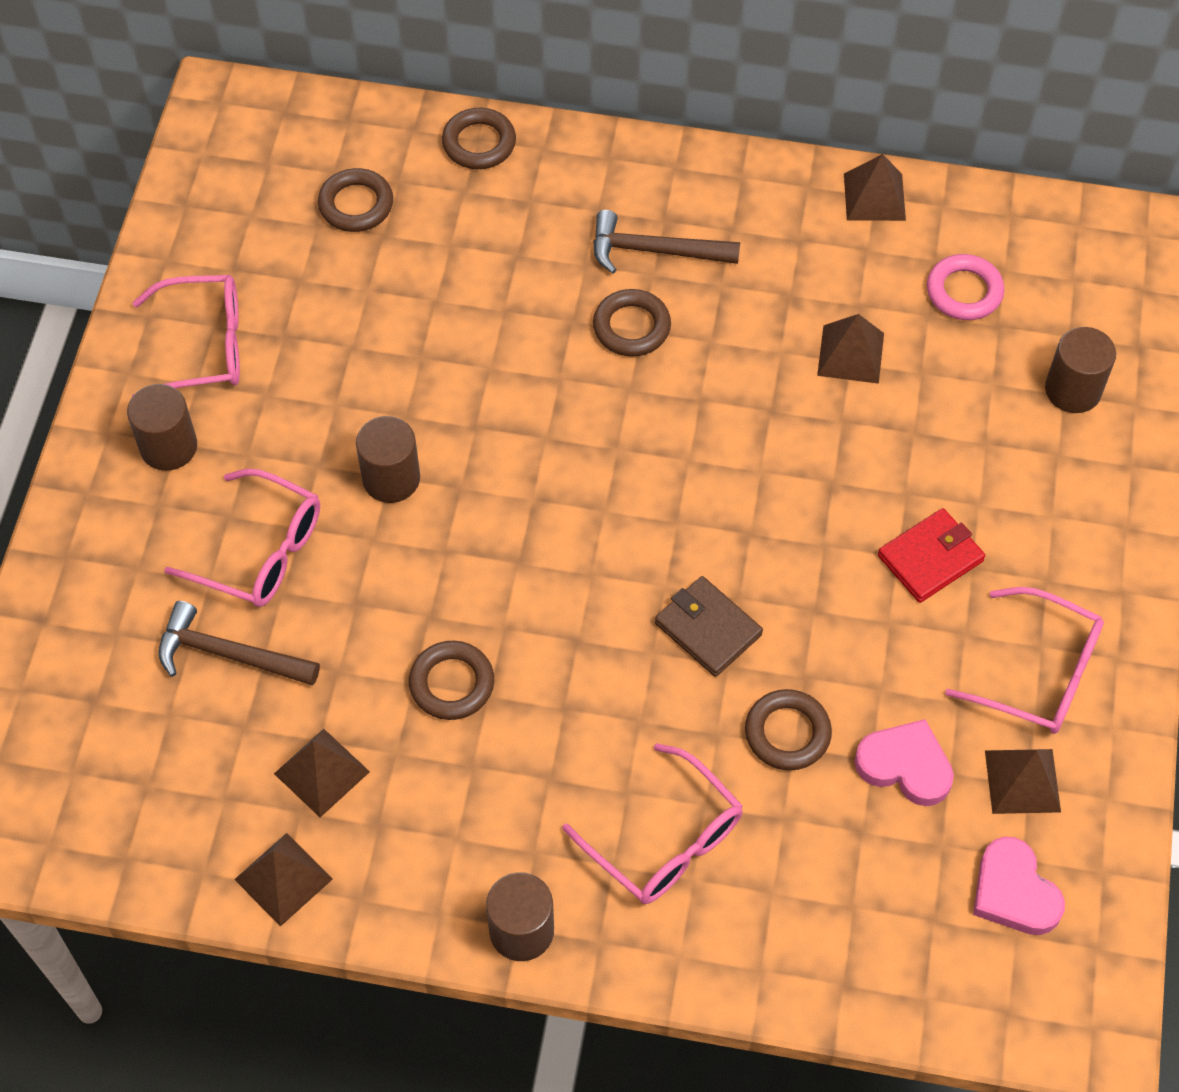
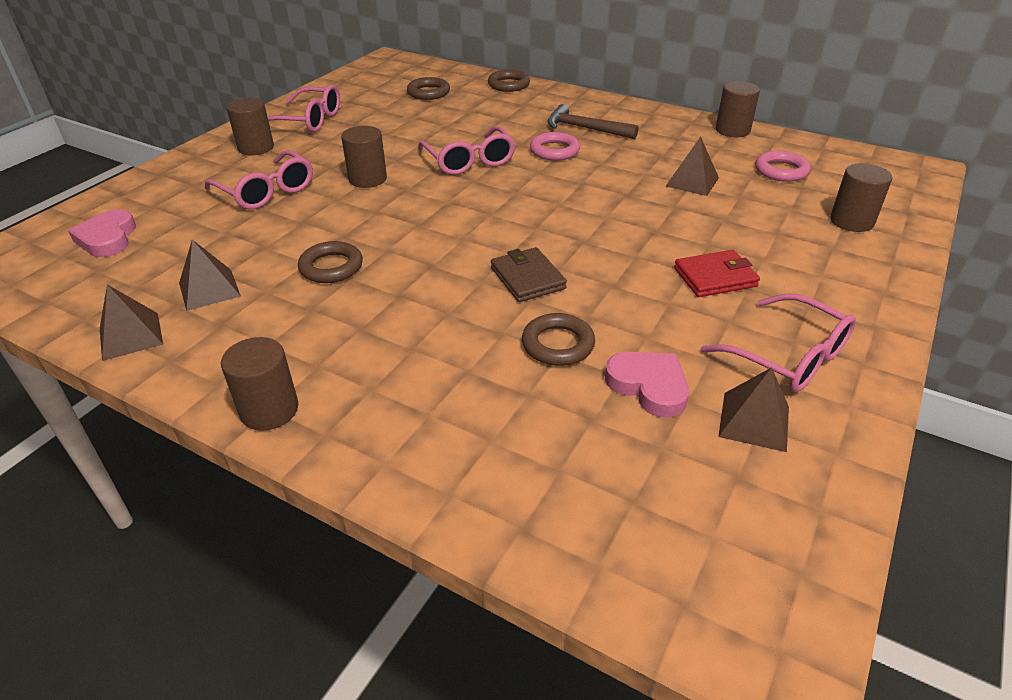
camera: 20 degrees right, 20 degrees down
brown hammer [159,601,320,686] -> none
pink glasses [562,743,743,904] -> pink glasses moved to [418,126,516,175]
brown ring [593,289,671,357] -> pink ring [530,132,580,161]
brown pyramid [844,154,906,221] -> brown cylinder [716,81,760,137]
pink heart [973,837,1065,935] -> pink heart moved to [68,209,136,257]

